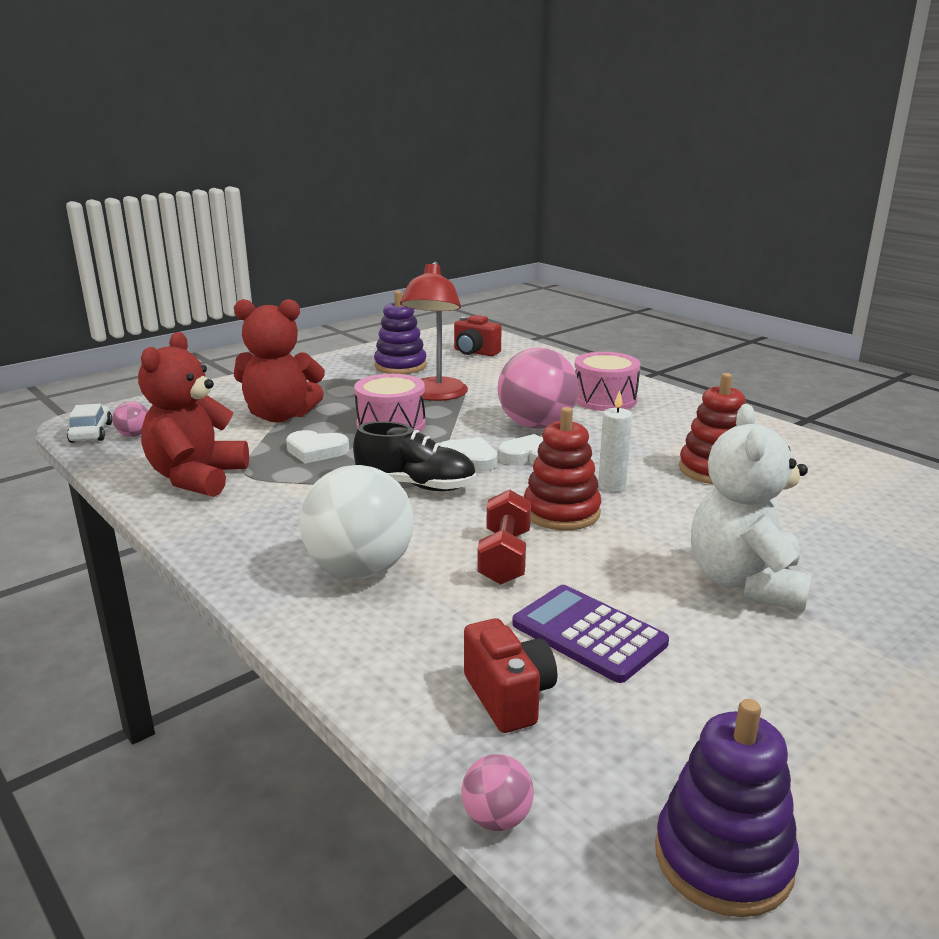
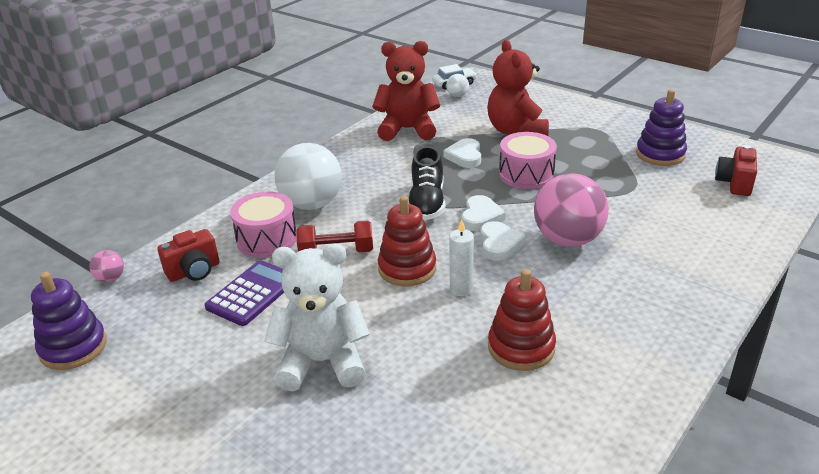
camera: 80 degrees right, 10 degrees up
pink ball [112,401,148,437] -> white ball [446,74,469,97]
red lamp [400,262,468,401] -> none
pink drum [575,352,641,411] -> pink drum moved to [230,191,297,257]

